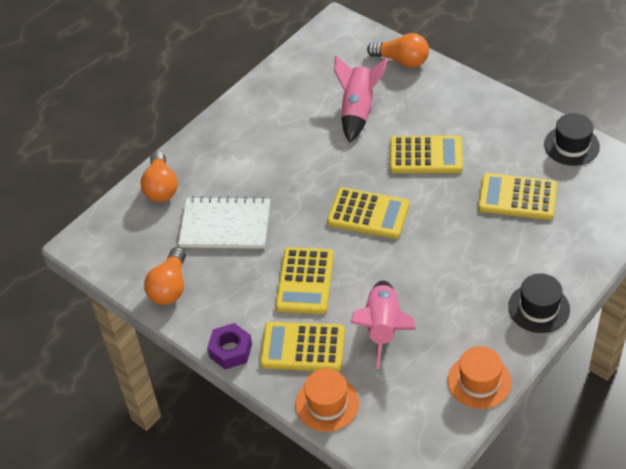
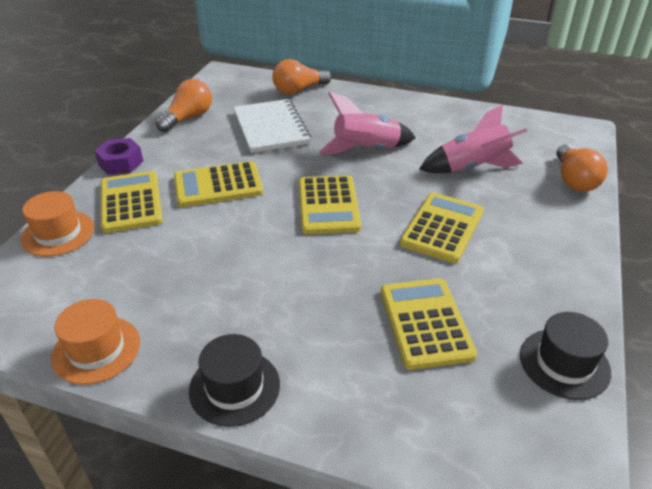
camera: 65 degrees right, 10 degrees down
orange light bulb [144,247,186,305] -> orange light bulb turned 135 degrees clockwise [156,79,212,132]
pink rocket [350,281,416,369] -> pink rocket moved to [319,92,416,154]
yellow calculator [390,135,463,173] -> yellow calculator turned 135 degrees counterclockwise [400,193,484,263]

